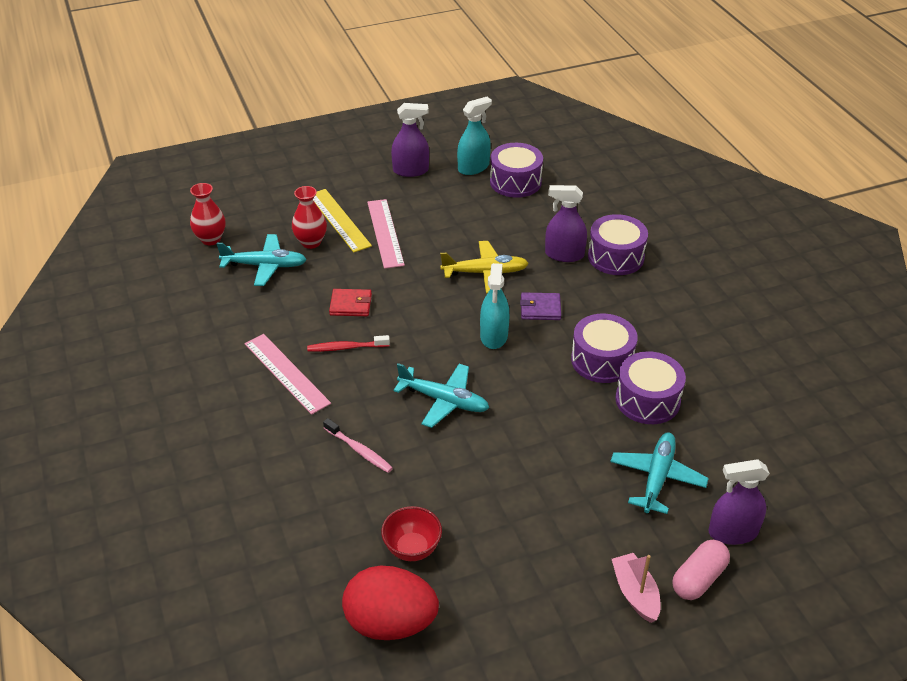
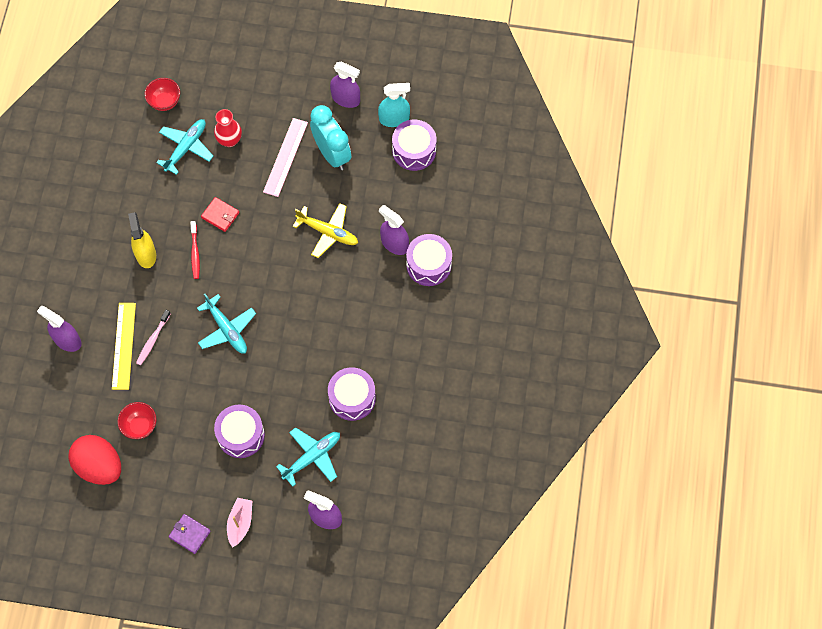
camera: 30 degrees right, 25 degrees up
red vase [190,183,225,245] -> red bowl [145,78,180,111]
turquoise plane [217,234,307,286] -> turquoise plane turned 90 degrees counterclockwise [156,119,213,175]
pink ruler [244,334,331,415] -> yellow spray bottle [128,212,156,268]
red toothbrush [307,335,390,352] -> red toothbrush turned 120 degrees counterclockwise [190,221,200,279]
yellow ruler [313,189,372,253] -> yellow ruler moved to [112,303,136,390]
pink toothbrush [323,418,393,473] -> pink toothbrush turned 45 degrees clockwise [136,310,171,365]
turquoise spray bottle [480,263,509,349] -> none
purple wallet [520,293,561,320] -> purple wallet moved to [169,514,210,554]
purple drum [571,313,638,383] -> purple drum moved to [214,405,265,458]
pink capsule [672,540,730,600] -> none
none -> purple spray bottle [37,306,82,352]
none -> turquoise clock [310,105,351,170]

